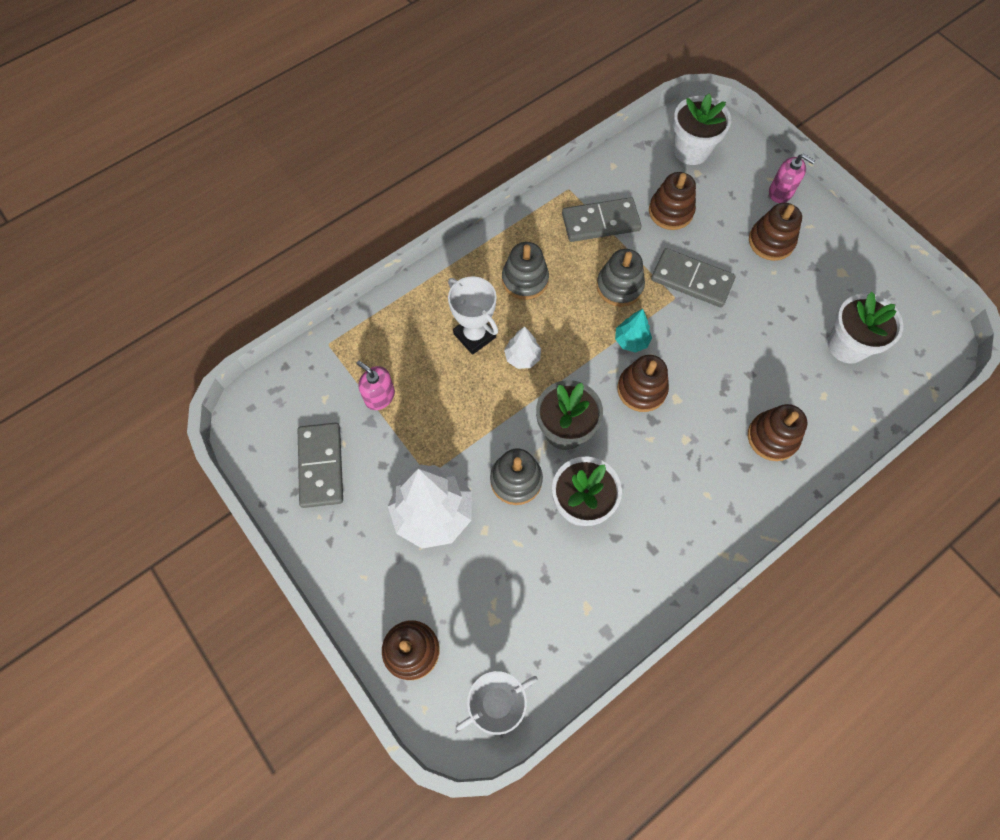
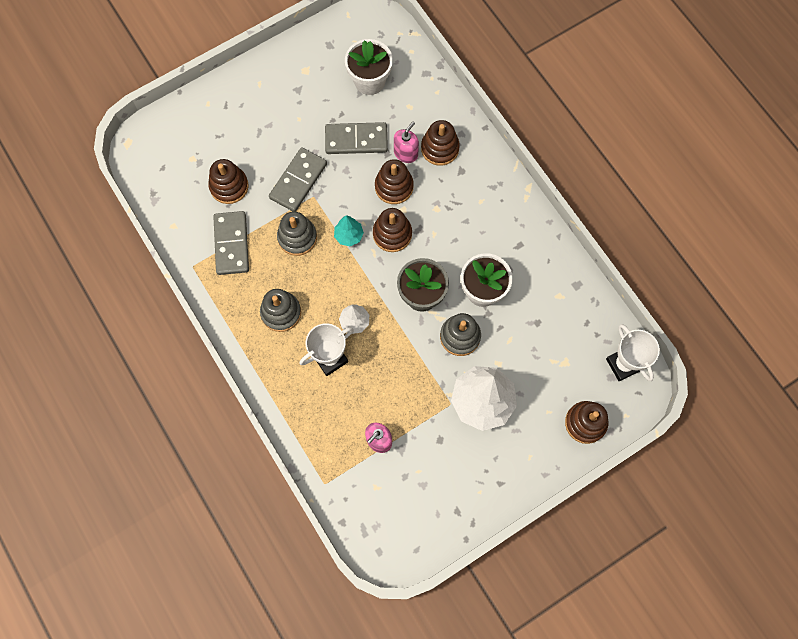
camera: 85 degrees left, 5 degrees up
grey domino [298,423,343,508] -> grey domino moved to [325,122,388,154]
white flower pot [673,94,731,165] -> none
brown stacking toy [749,203,802,261] -> brown stacking toy moved to [375,159,414,204]
pink soap dispenser [769,154,815,203] -> pink soap dispenser moved to [394,122,419,163]

